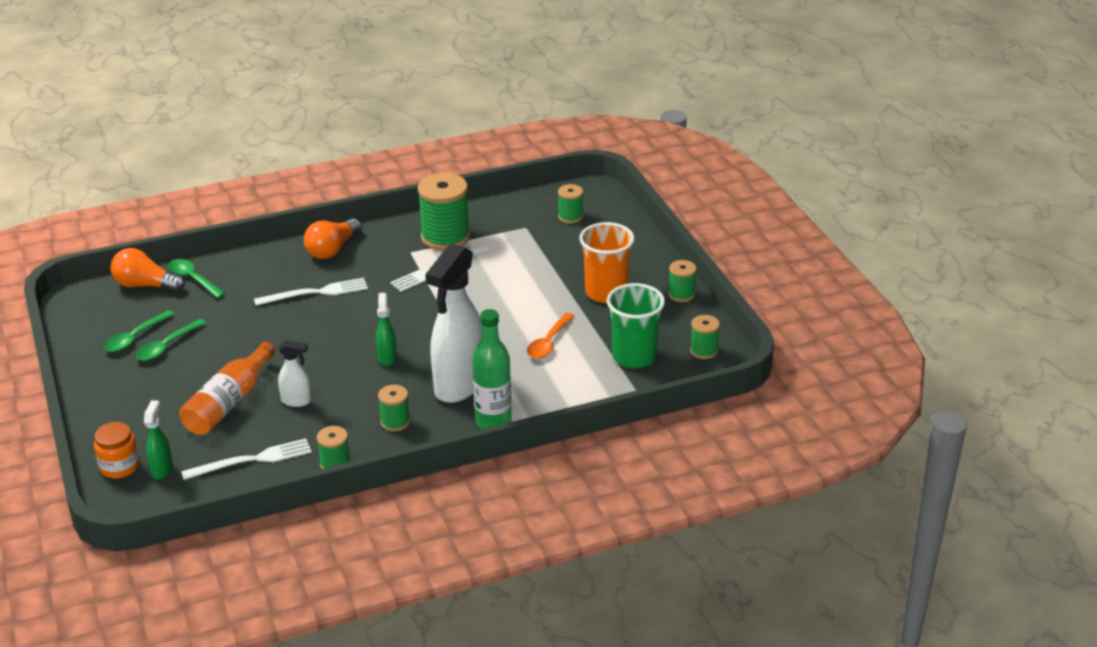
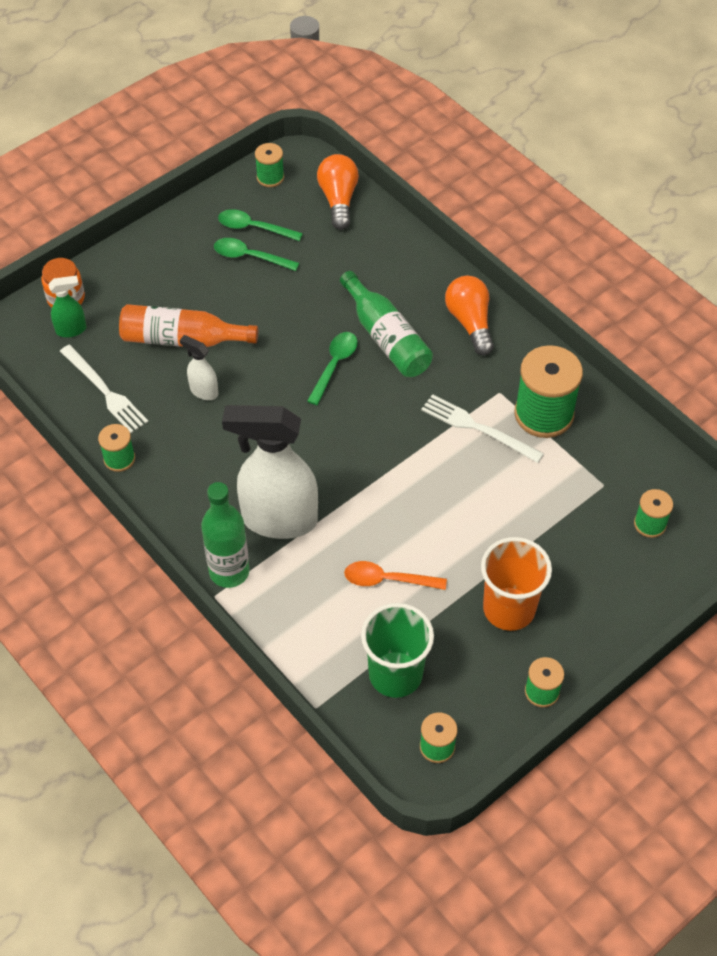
camera: 70 degrees right, 20 degrees up
green spoon [168,259,225,298] -> green spoon moved to [307,332,358,405]
white fork [254,278,368,306] -> green bottle [340,271,433,377]
white spray bottle [278,340,311,407] -> white spray bottle turned 135 degrees clockwise [180,335,218,400]
orange light bulb [304,218,362,259] -> orange light bulb turned 60 degrees clockwise [445,276,494,356]
green spray bottle [376,293,397,366] -> none
green spool [378,385,410,432] -> green spool moved to [255,143,284,187]

